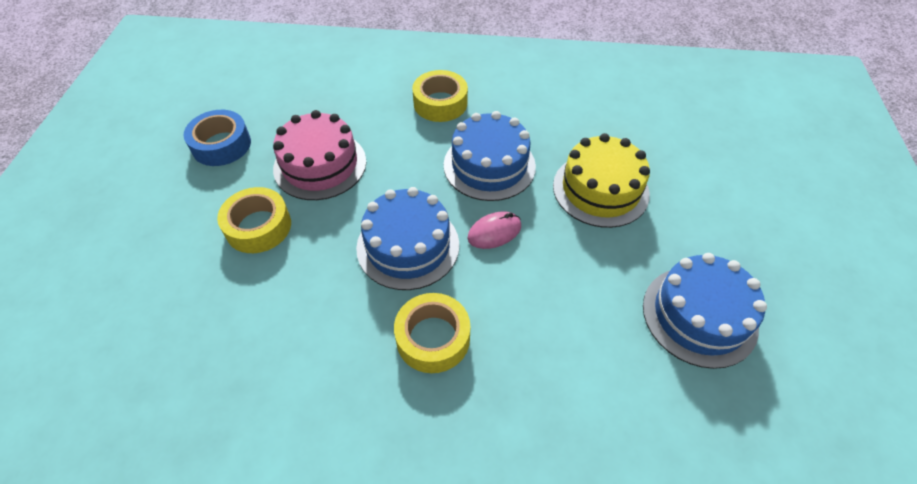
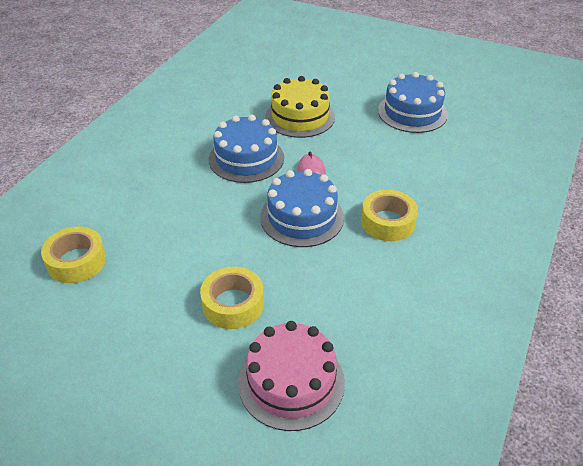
camera: 70 degrees left, 10 degrees down
blue tape [184,110,251,166] -> none
pink cake [273,110,366,200] -> pink cake moved to [238,321,345,431]
yellow tape [412,70,468,122] -> yellow tape moved to [41,227,106,283]

